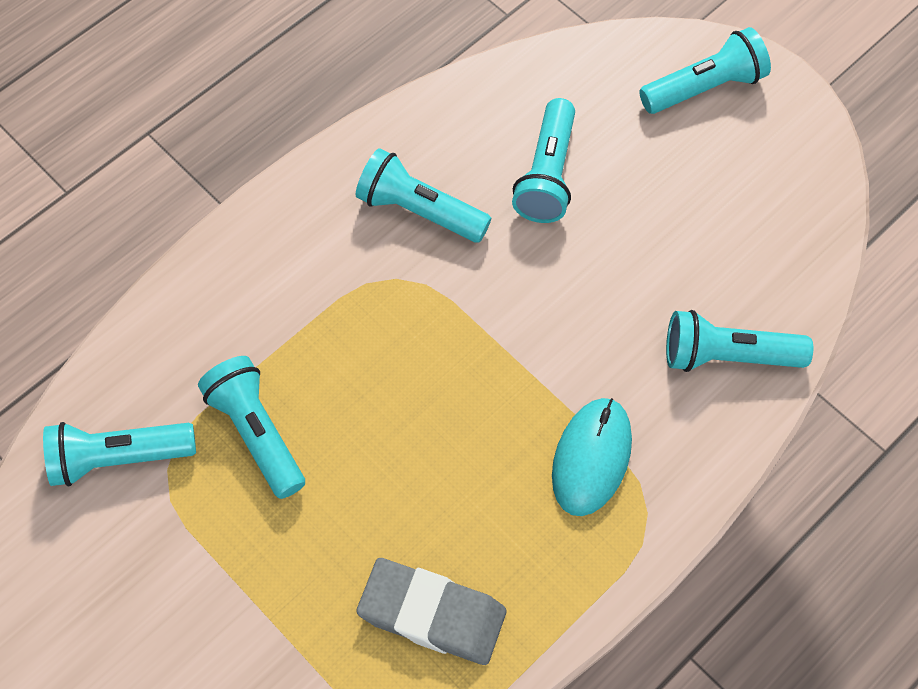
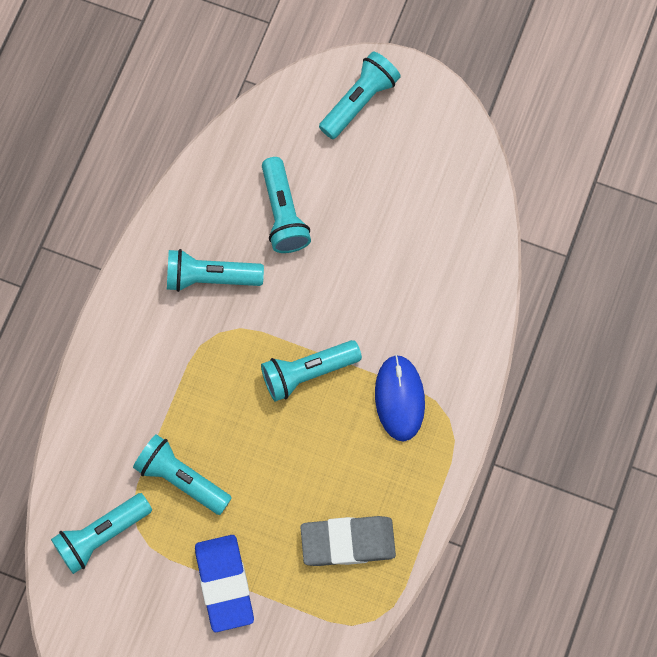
camera: 25 degrees left, 10 degrees up
turquoise mouse [552,398,632,516] -> blue mouse [375,354,425,441]
turquoise flashlight [666,310,813,372] -> turquoise flashlight moved to [261,340,362,402]
none -> blue eraser [195,535,254,632]

